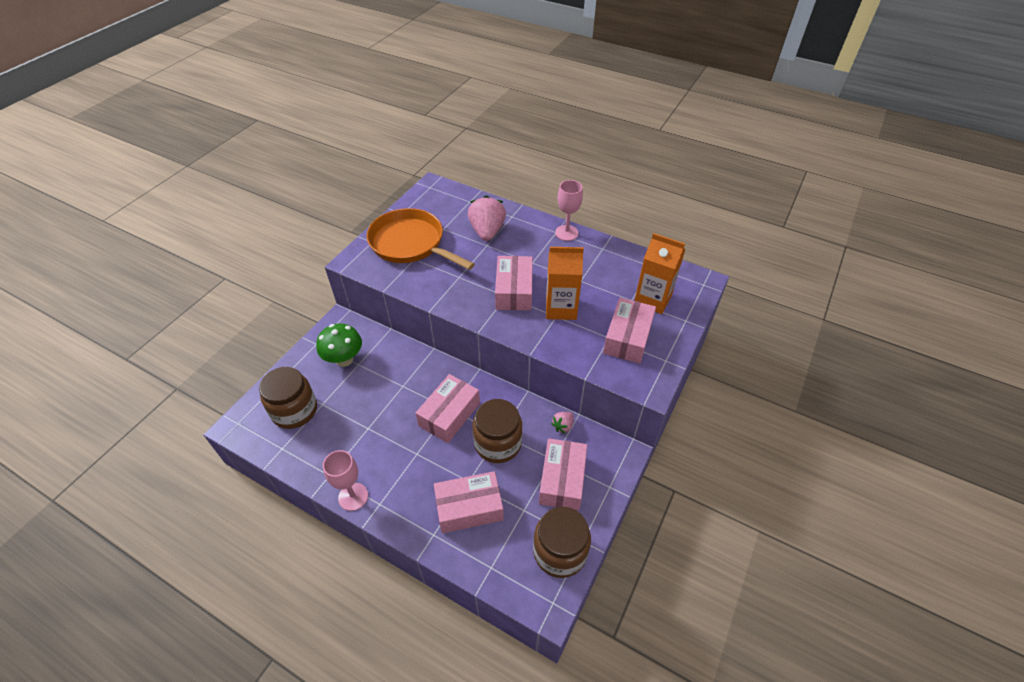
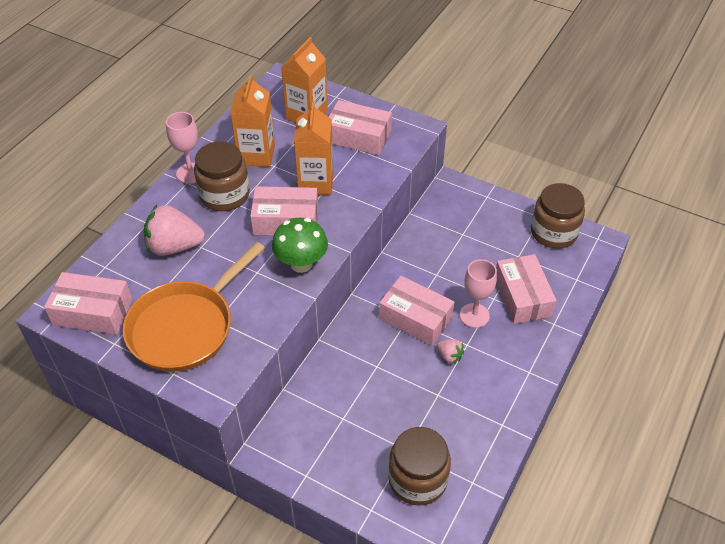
camera: 90 degrees left, 0 degrees up
green mushroom [316,323,362,367] -> green mushroom moved to [272,218,328,273]
pink goblet [323,450,368,511] -> pink goblet moved to [460,259,497,328]
brown jar [472,399,523,463] -> brown jar moved to [194,142,250,211]
pink box [539,438,587,511] -> pink box moved to [44,272,132,335]
pink strawberry [551,412,574,434] -> pink strawberry moved to [437,339,464,364]
none -> orange carton [230,75,275,167]

